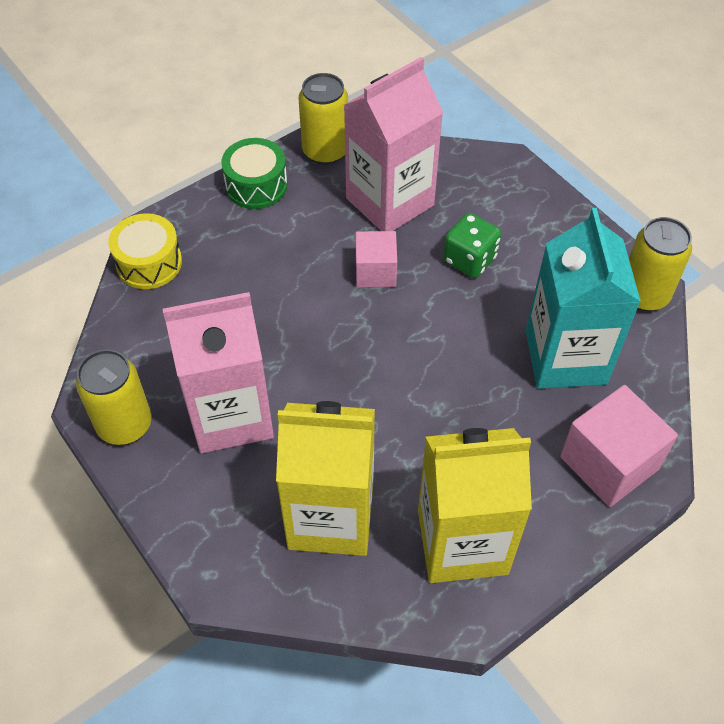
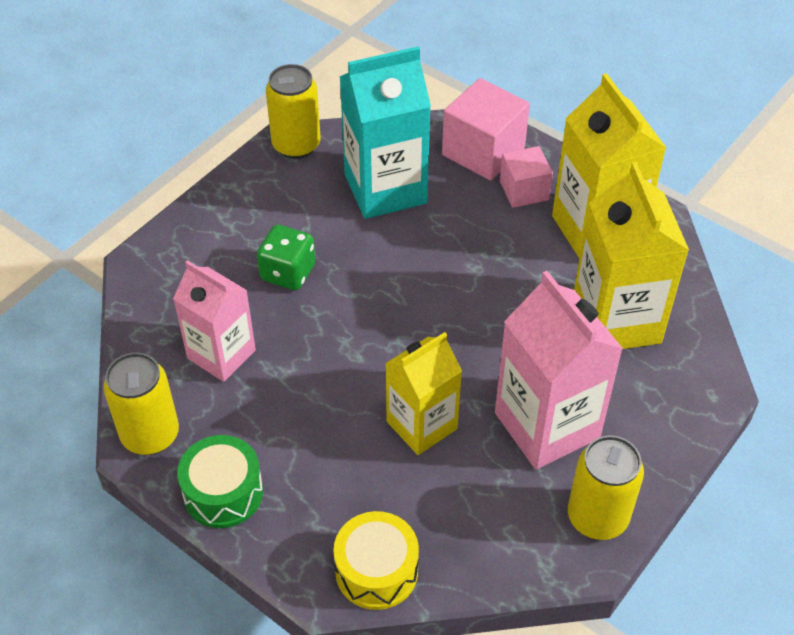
camera: 105 degrees left, 5 degrees down
pink carton [344,57,443,231] -> pink carton [173,260,256,382], size x0.66
pink cube [356,231,397,287] -> pink cube moved to [500,146,553,208]
none -> yellow carton [385,332,462,455]

